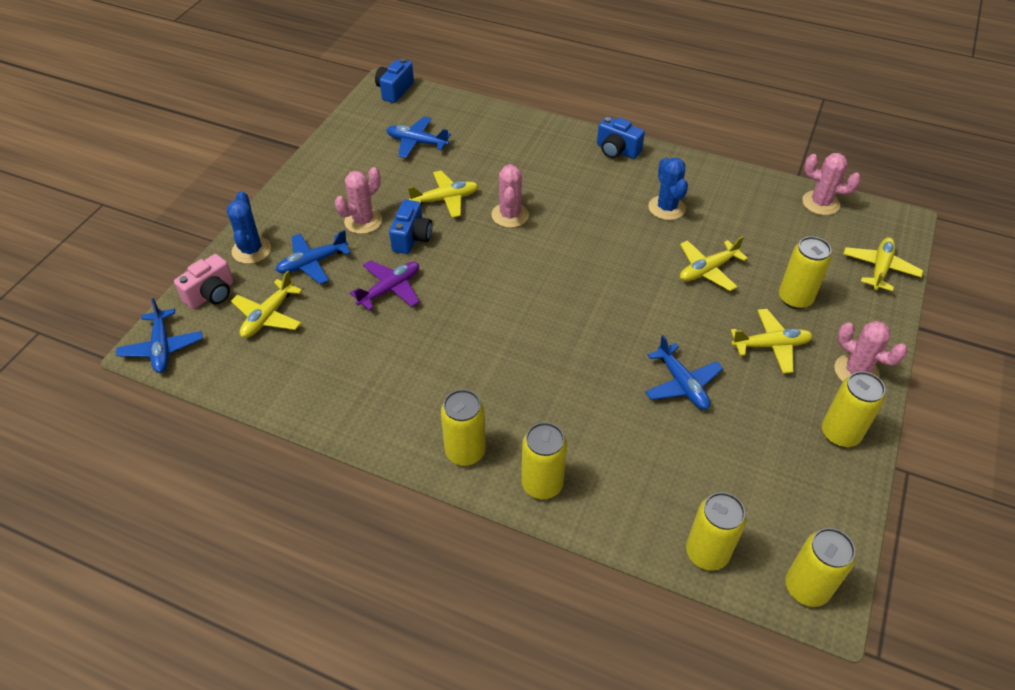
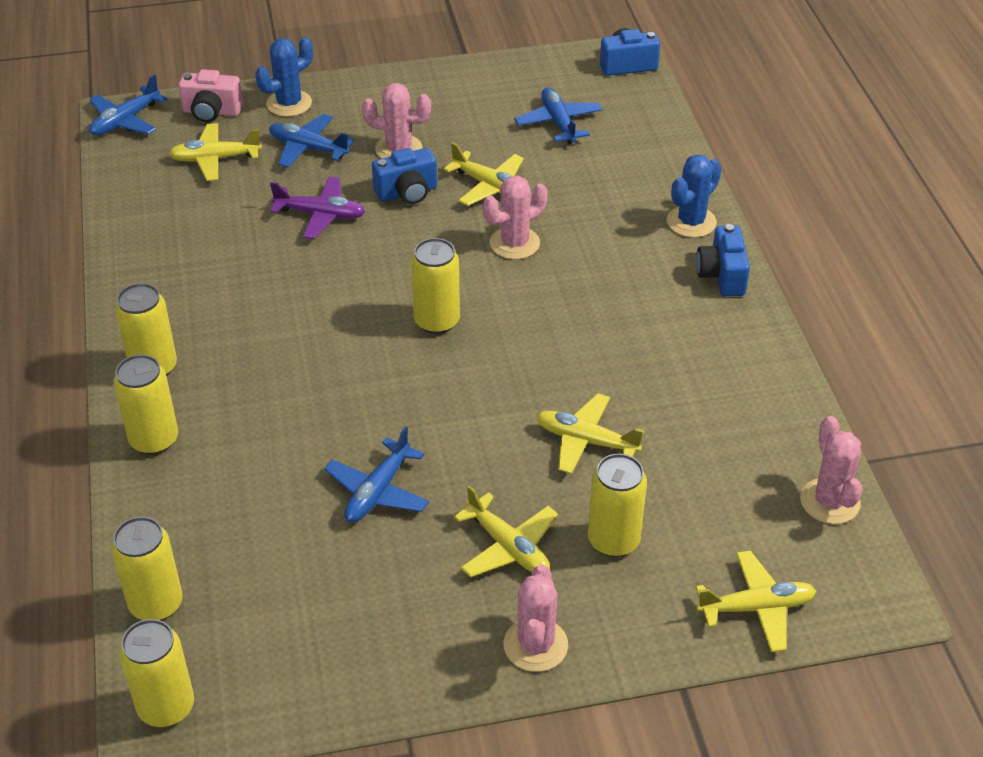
camera: 55 degrees right, 5 degrees down
blue cactus [648,157,688,220] -> blue cactus moved to [667,154,722,238]
yellow can [822,371,885,447] -> yellow can moved to [411,238,460,334]

